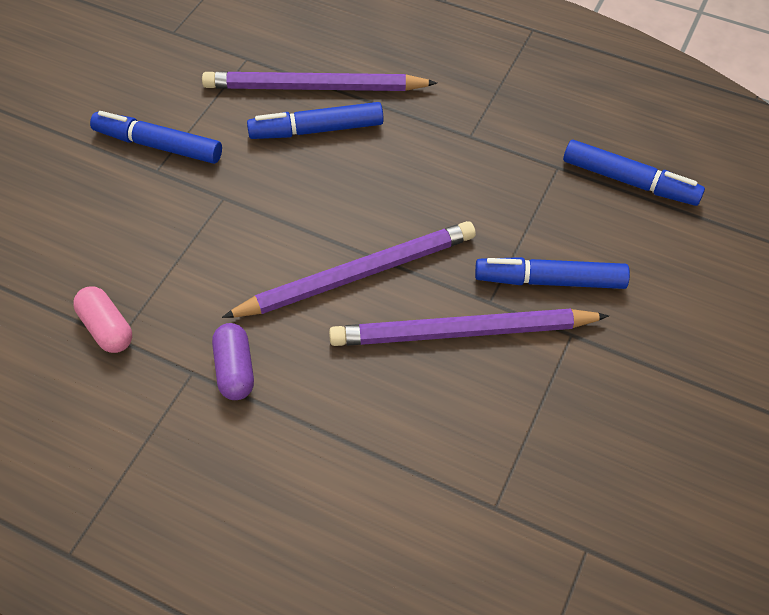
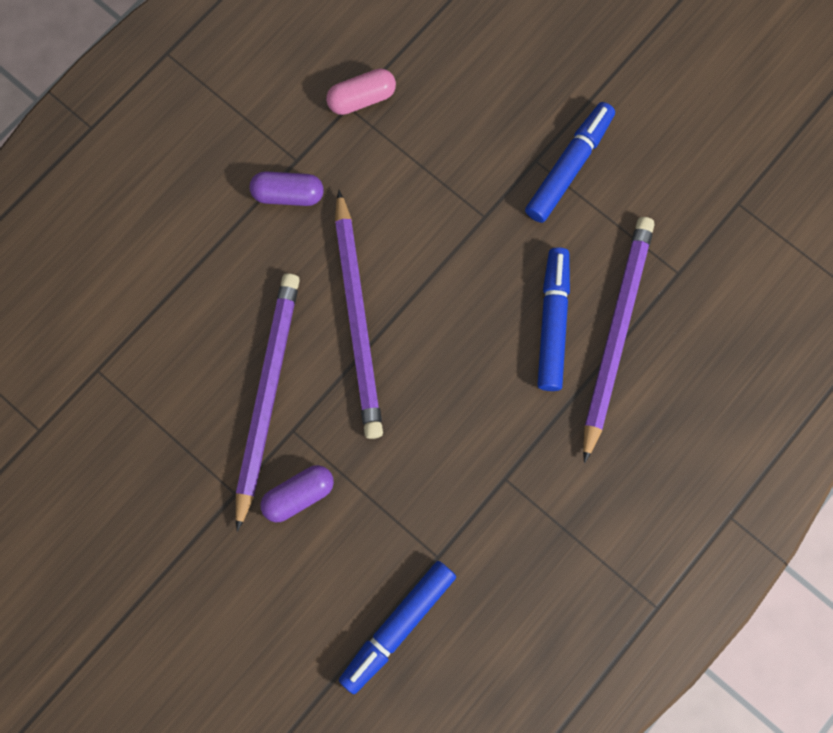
camera: 105 degrees right, 20 degrees up
blue marker [475,257,630,289] -> purple capsule [260,465,334,522]

